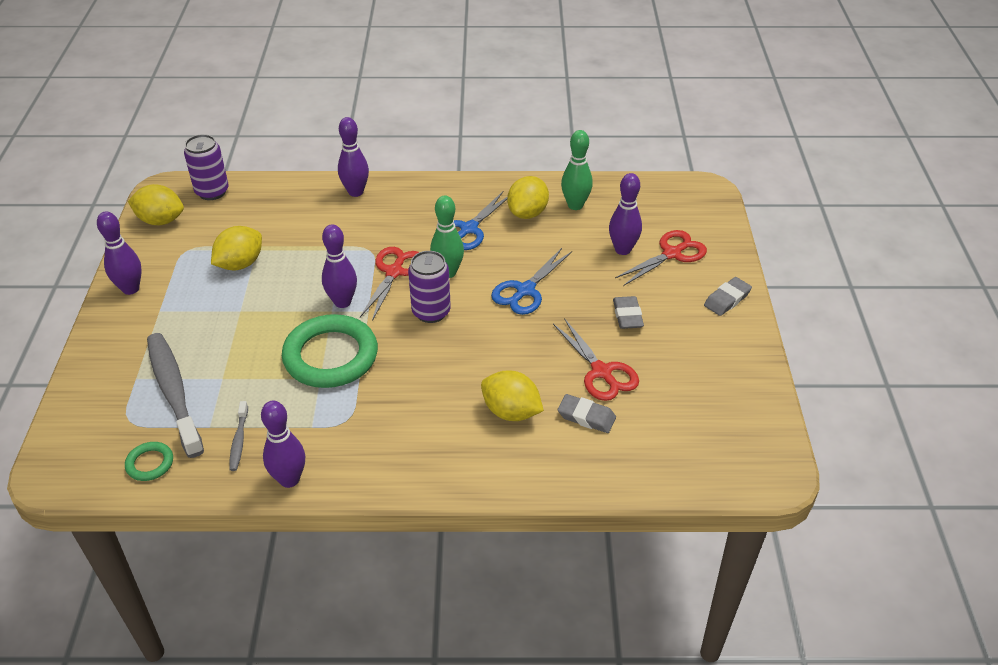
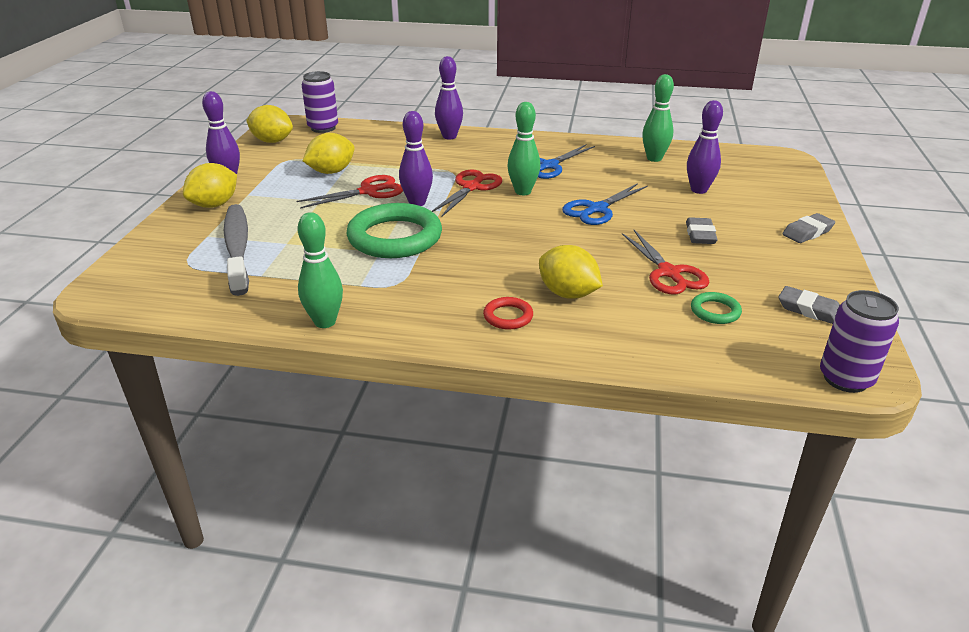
camera: 10 degrees right, 10 degrees down
green ring [125,442,173,481] -> green ring moved to [691,292,742,324]
grey toothbrush [229,401,248,471] -> none
purple bowling pin [261,401,305,488] -> green bowling pin [298,212,343,328]
purple can [408,251,451,323] -> purple can moved to [820,290,899,393]
yellow lemon [507,176,549,219] -> yellow lemon moved to [183,163,237,208]
grey eraser [558,394,616,433] -> grey eraser moved to [778,286,840,324]
red scissors [615,230,707,286] -> red scissors moved to [296,175,403,209]
none -> red ring [483,297,533,330]

